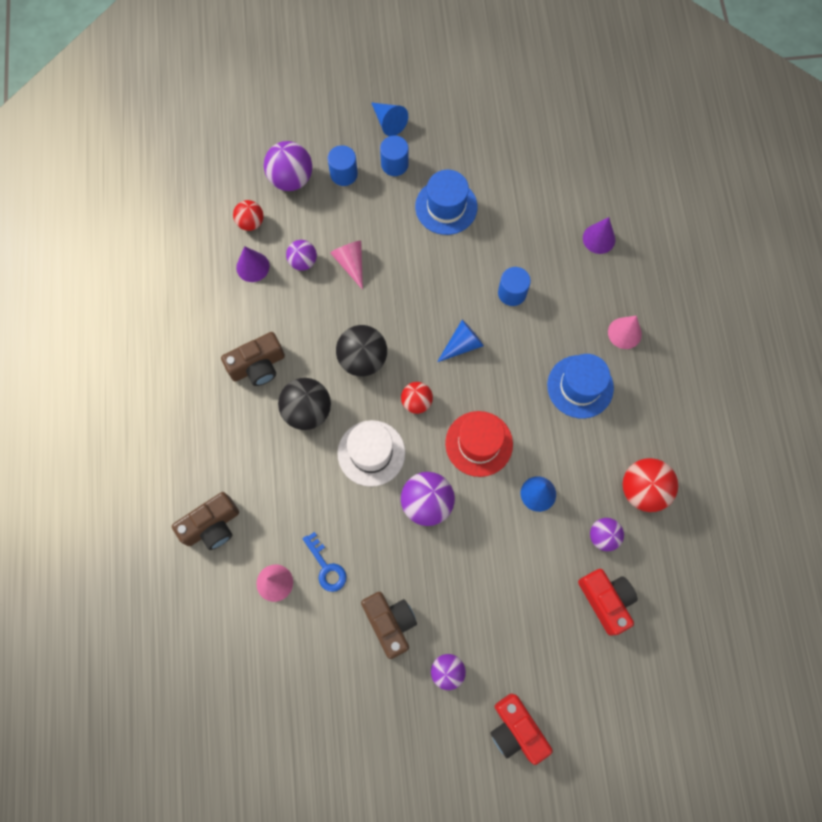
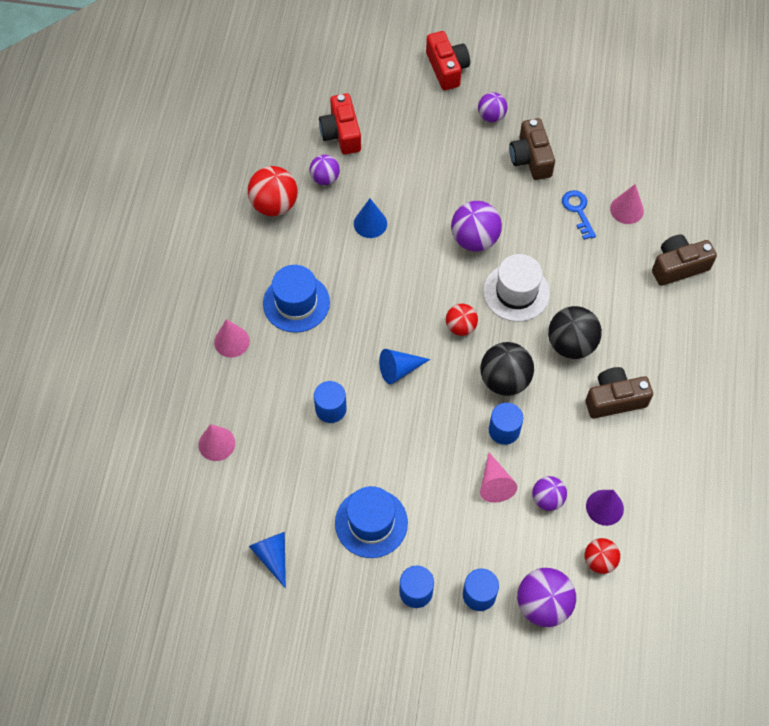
camera: 165 degrees left, 10 degrees down
blue cone [371,102,408,136] -> blue cone moved to [249,532,286,589]
red hat [445,411,513,477] -> none
purple cone [583,217,615,254] -> pink cone [199,424,235,461]
none -> blue cylinder [489,403,523,445]

